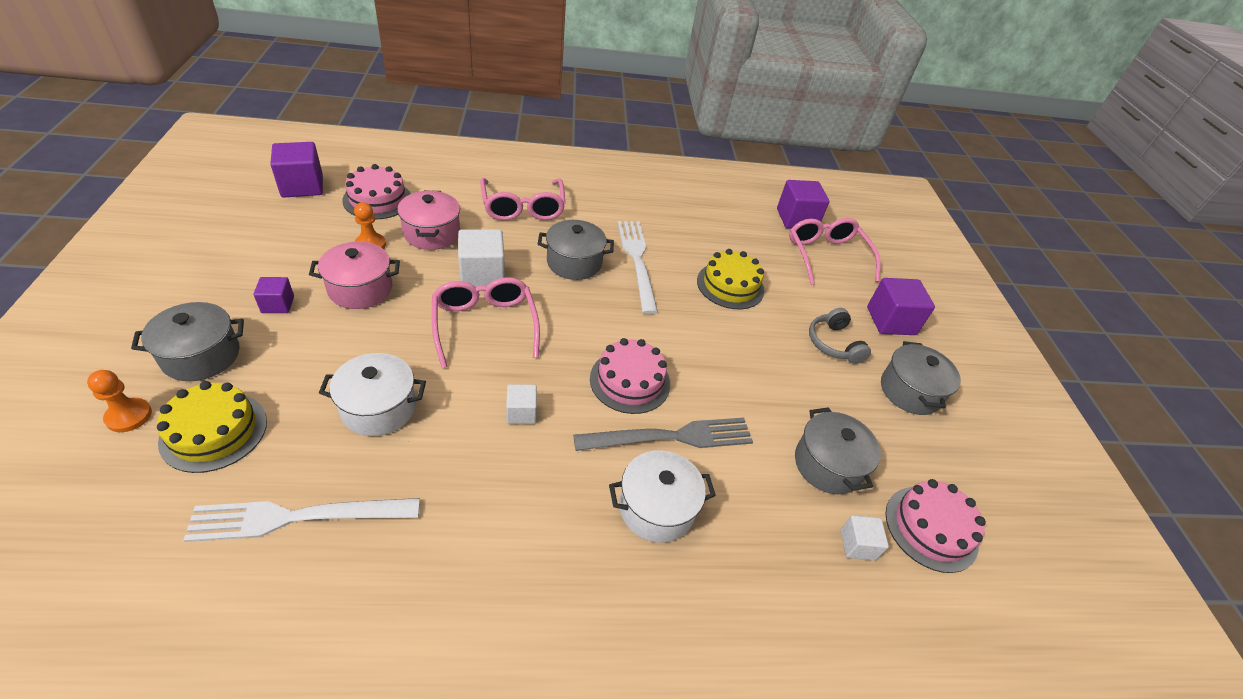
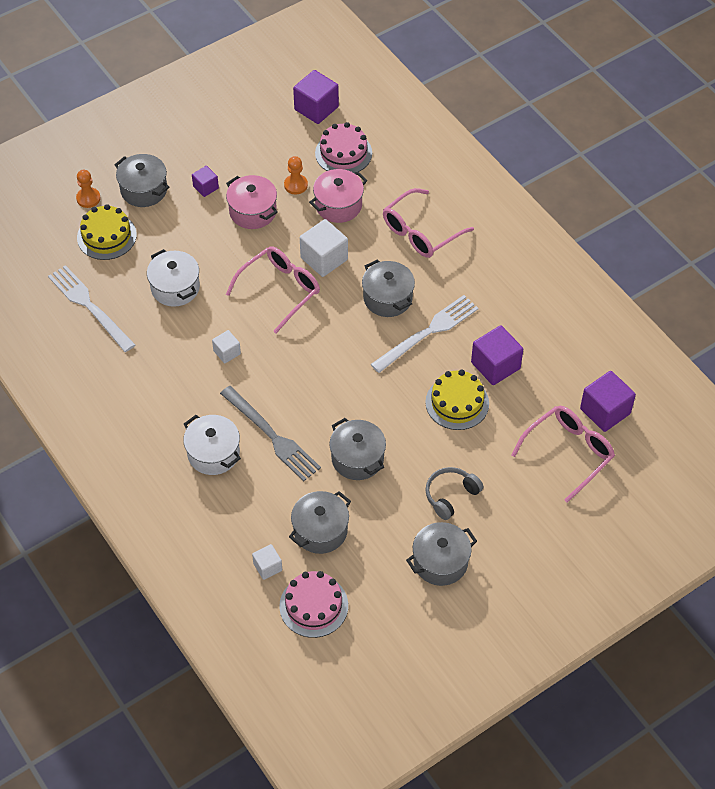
camera: 65 degrees right, 10 degrees up
pink cake [590,338,670,414] -> none
purple cube [867,278,935,335] -> purple cube moved to [471,325,523,385]
none -> grey pot [329,418,386,480]

